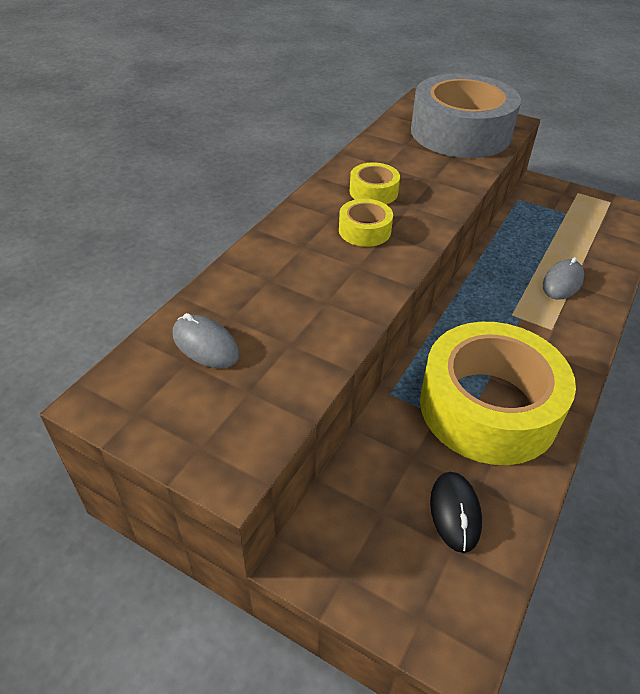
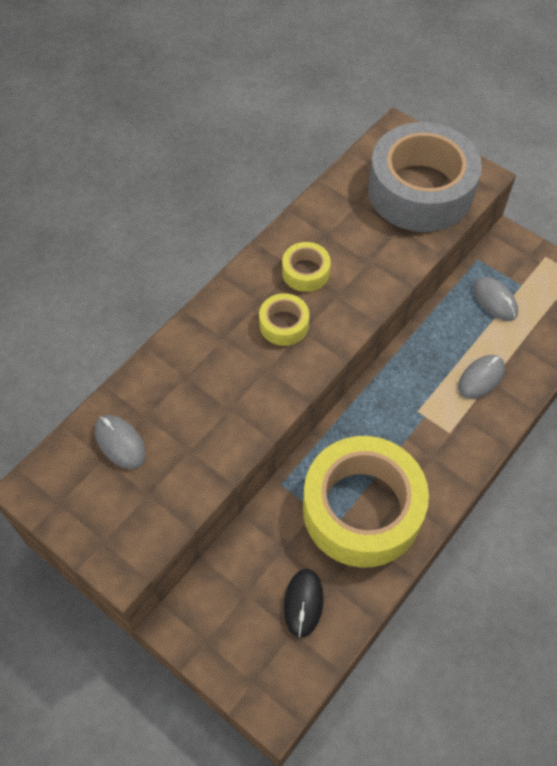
camera: 10 degrees right, 15 degrees up
none -> grey mouse [473,277,518,321]

